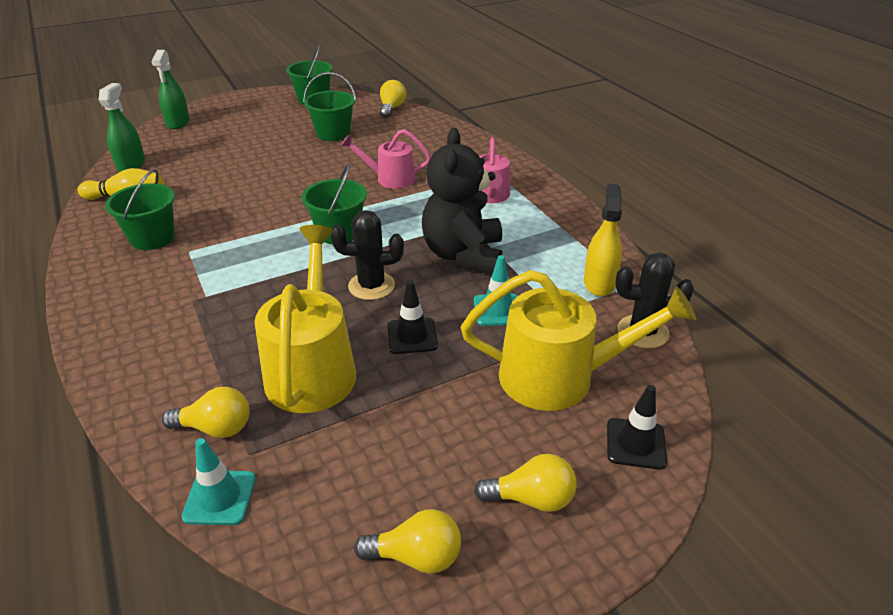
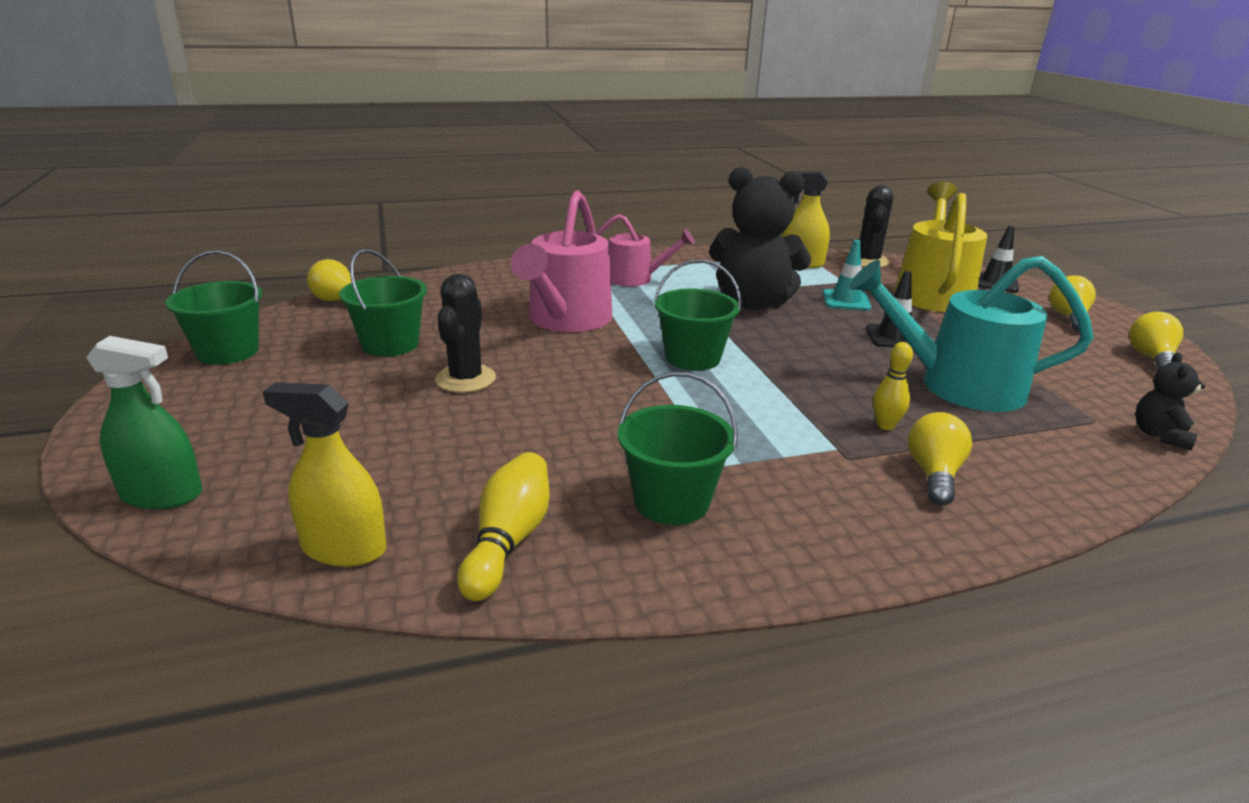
camera: 80 degrees left, 10 degrees down
green spray bottle [99,83,145,172] -> yellow spray bottle [263,382,386,567]
yellow light bulb [162,387,250,438] -> yellow light bulb moved to [908,412,972,505]
turquoise traffic cone [182,438,256,525] -> black teddy bear [1136,352,1205,451]
yellow watering can [255,225,356,413] -> turquoise watering can [849,256,1094,412]
black cactus [331,210,404,300] -> black cactus moved to [435,274,496,393]
pink watering can [340,129,431,189] -> pink watering can [510,190,612,332], size x1.66
none -> yellow bowling pin [873,342,913,430]

